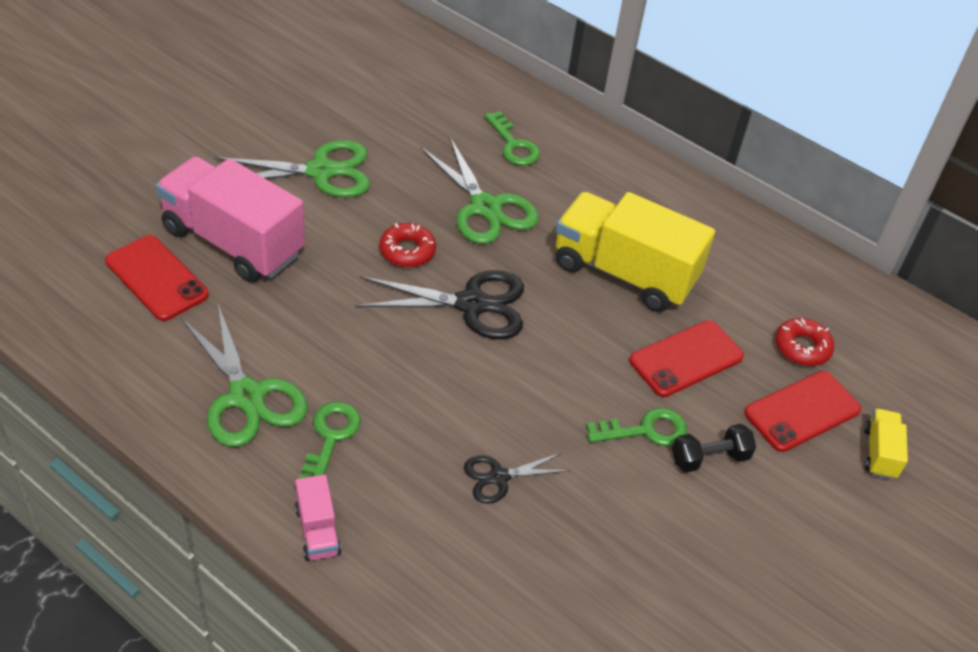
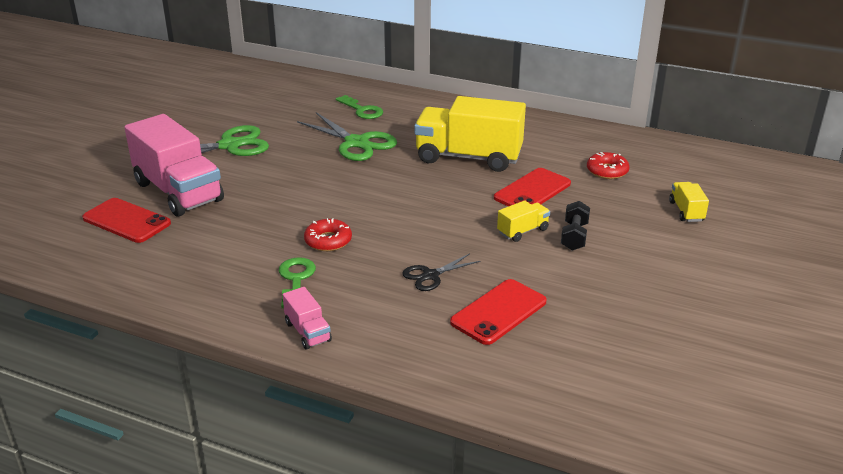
camera: 10 degrees left, 15 degrees down
pink truck [156,156,305,282] -> pink truck turned 150 degrees counterclockwise [124,114,224,217]
green scissors [181,304,308,447] -> none
black scissors [355,270,524,339] -> none
red donut [379,223,436,267] -> red donut moved to [304,218,352,251]
green key [586,408,687,446] -> yellow truck [497,200,550,242]
black dumbbell [672,424,756,472] -> black dumbbell turned 45 degrees counterclockwise [561,201,590,251]
red phone [744,371,861,452] -> red phone moved to [450,279,547,345]

